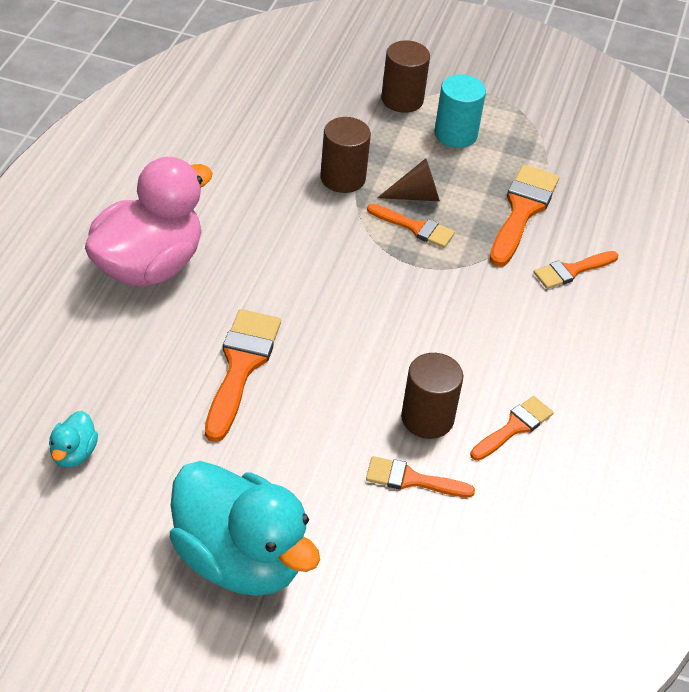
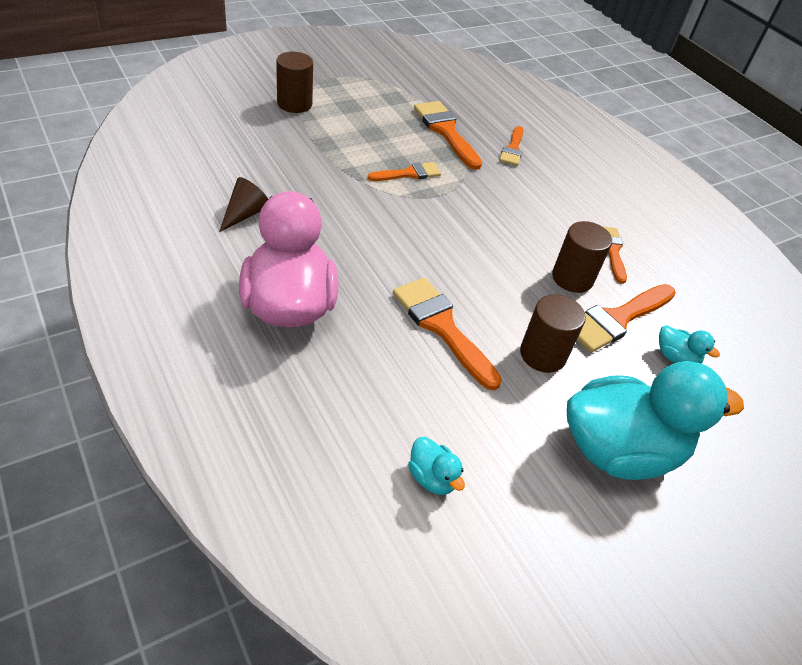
camera: 50 degrees left, 0 degrees up
brown cylinder [320,117,371,193] -> brown cylinder moved to [520,294,586,373]
orange brush [366,456,475,498] -> orange brush [577,284,676,353], size x1.64
brown cone [377,158,440,201] -> brown cone moved to [219,177,268,232]
turquoise cylinder [434,74,486,148] -> none
none -> turquoise duck [659,325,720,363]

